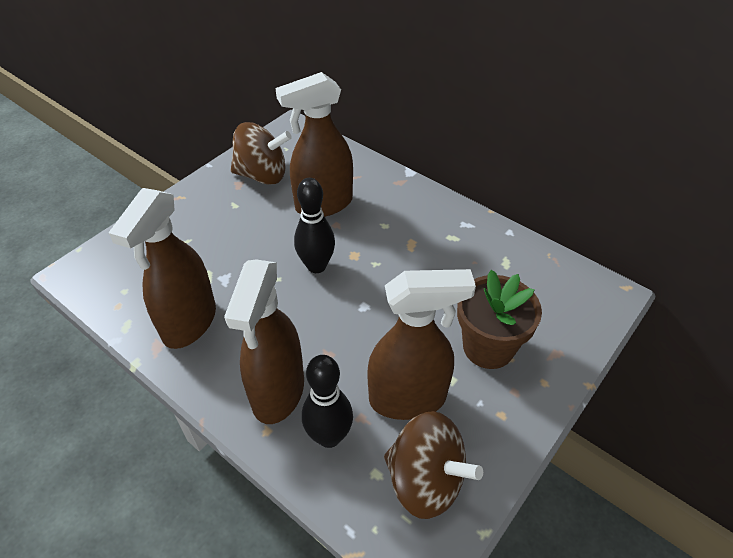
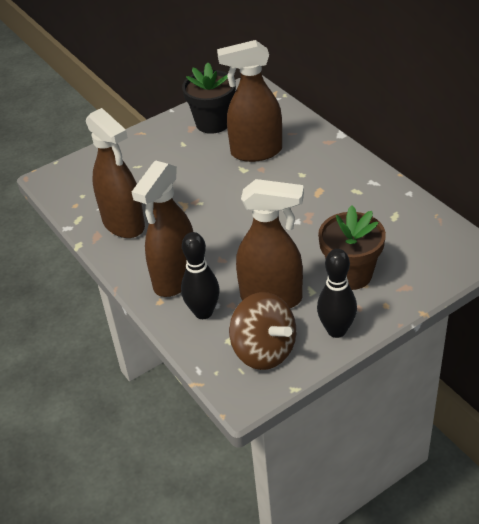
camera: 20 degrees right, 5 degrees down
brown spray bottle [109,188,216,349] -> brown spray bottle turned 75 degrees counterclockwise [86,108,145,238]
brown spinning top [231,122,292,185] -> black flower pot [182,62,236,134]
black bowling pin [294,178,335,273] -> black bowling pin moved to [317,249,357,338]

